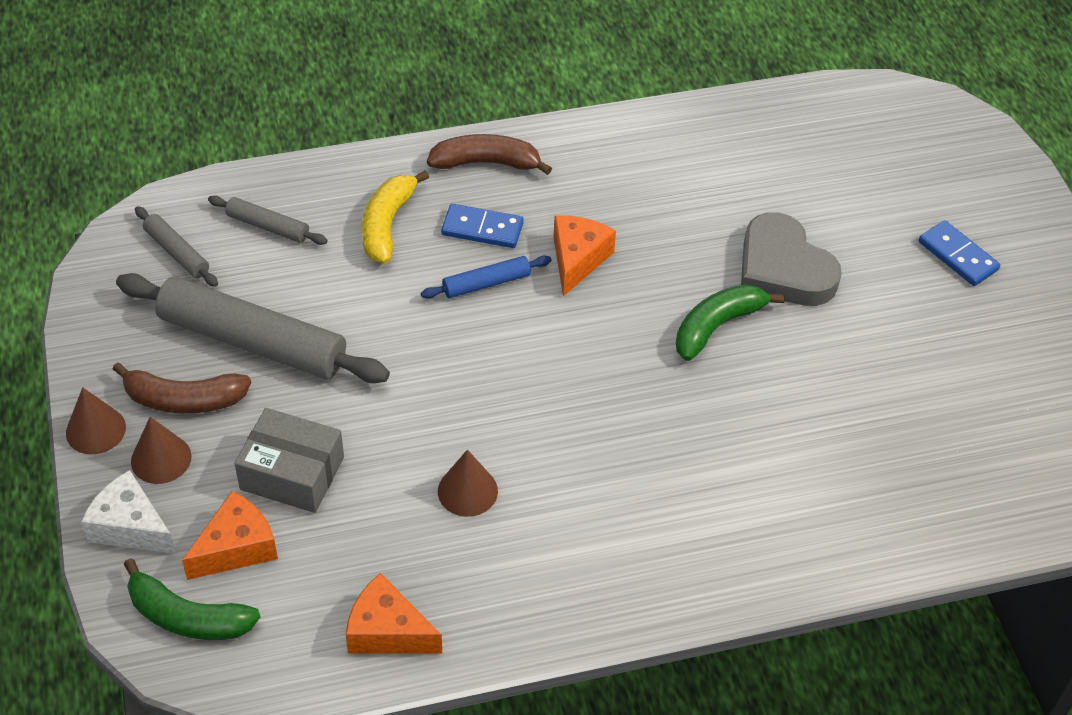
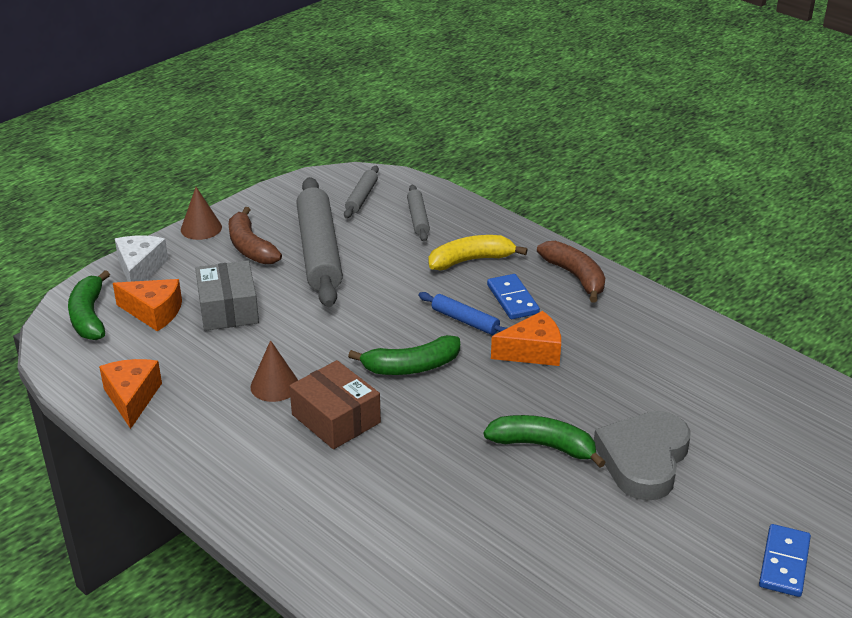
camera: 60 degrees right, 15 degrees down
brown cone [131,417,192,484] -> none
none -> brown box [289,360,381,449]
none -> green banana [348,335,460,375]

